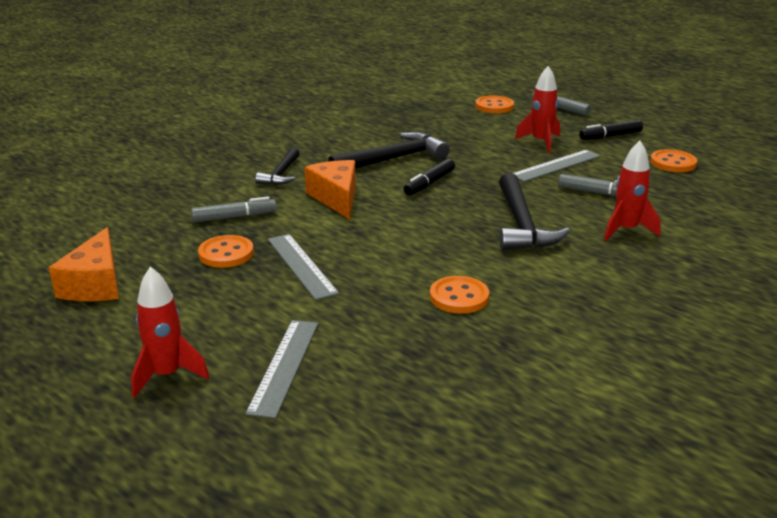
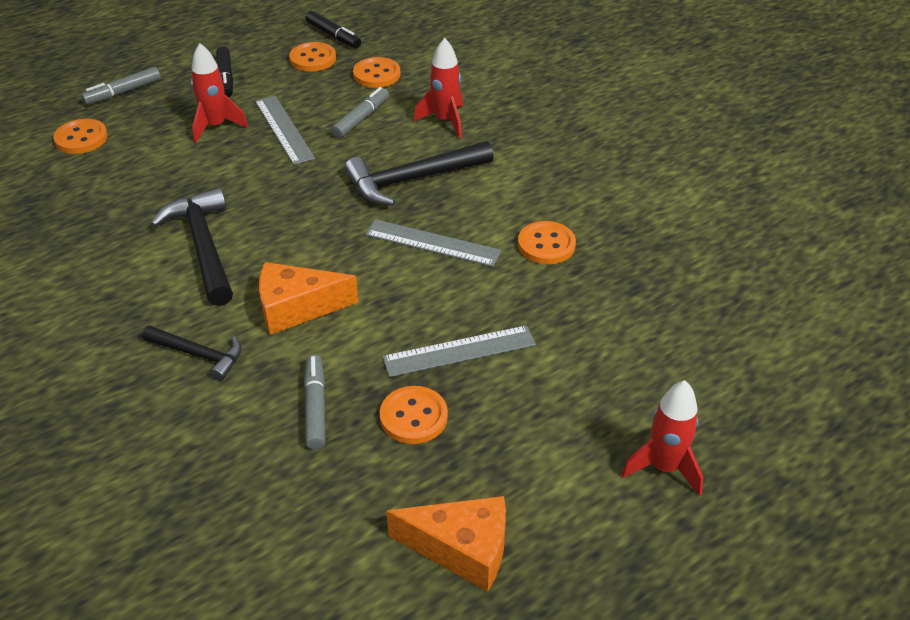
camera: 80 degrees left, 15 degrees up
grey ruler [245,320,318,419] -> grey ruler moved to [365,219,501,267]
black marker [404,159,455,195] -> black marker moved to [305,11,361,48]
black hammer [499,173,570,250] -> black hammer turned 150 degrees clockwise [344,141,494,206]
none -> orange button [353,57,400,88]

